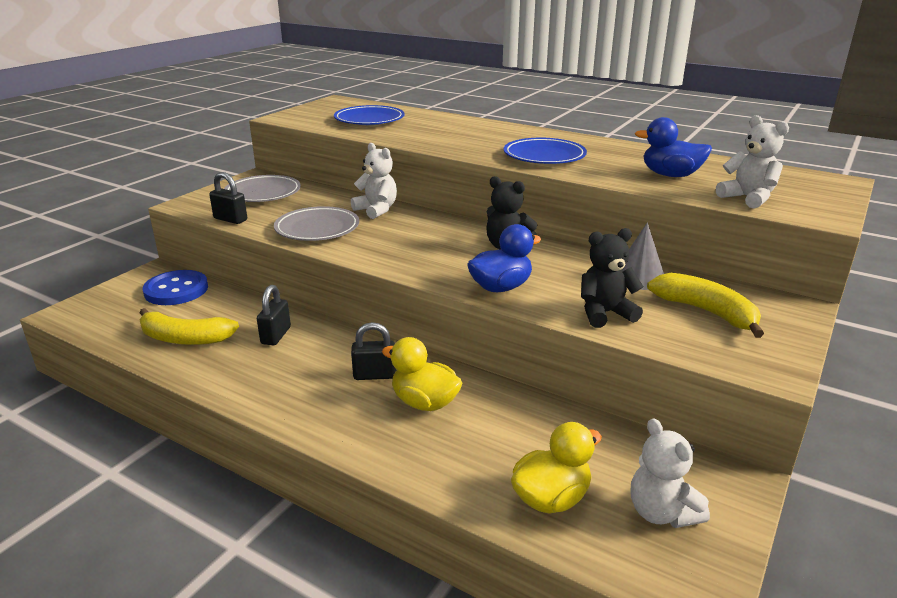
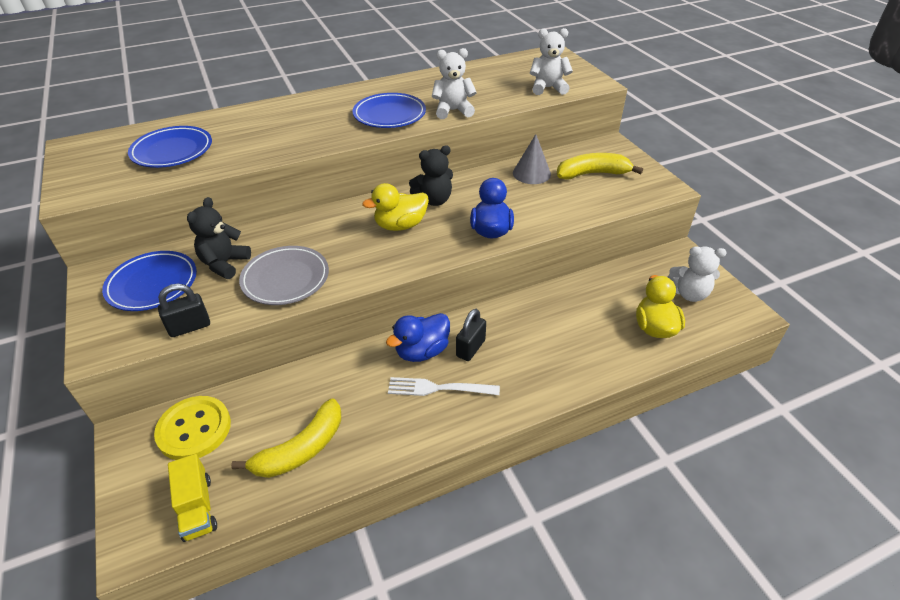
camera: 55 degrees left, 15 degrees up
blue button [143,270,208,305] -> yellow button [154,396,231,460]
grey plate [224,175,301,202] -> blue plate [102,251,197,311]
black padlock [257,285,291,345] -> none
white teddy bear [351,143,397,219] -> white teddy bear moved to [432,48,477,119]
yellow duck [382,337,462,411] -> yellow duck moved to [362,183,429,231]
black teddy bear [581,228,644,328] -> black teddy bear moved to [187,197,251,279]
blue duck [634,117,712,177] -> blue duck moved to [386,313,450,362]
none -> yellow truck [168,454,217,542]
none -> white fork [388,377,500,396]

